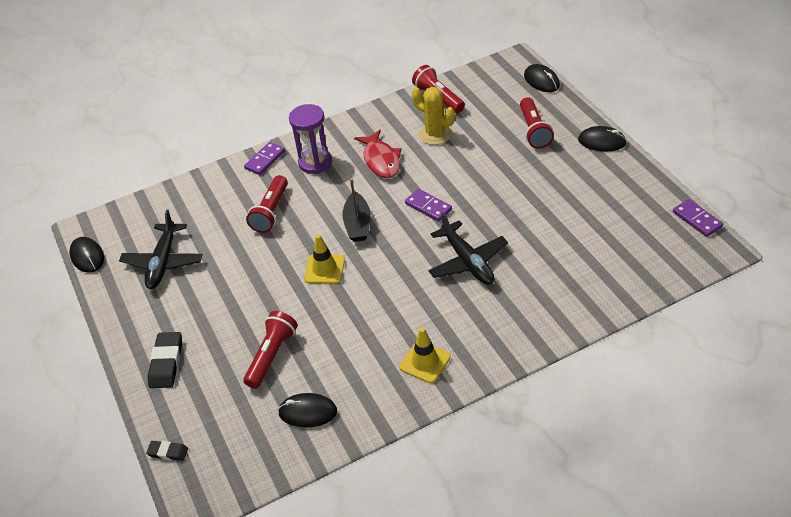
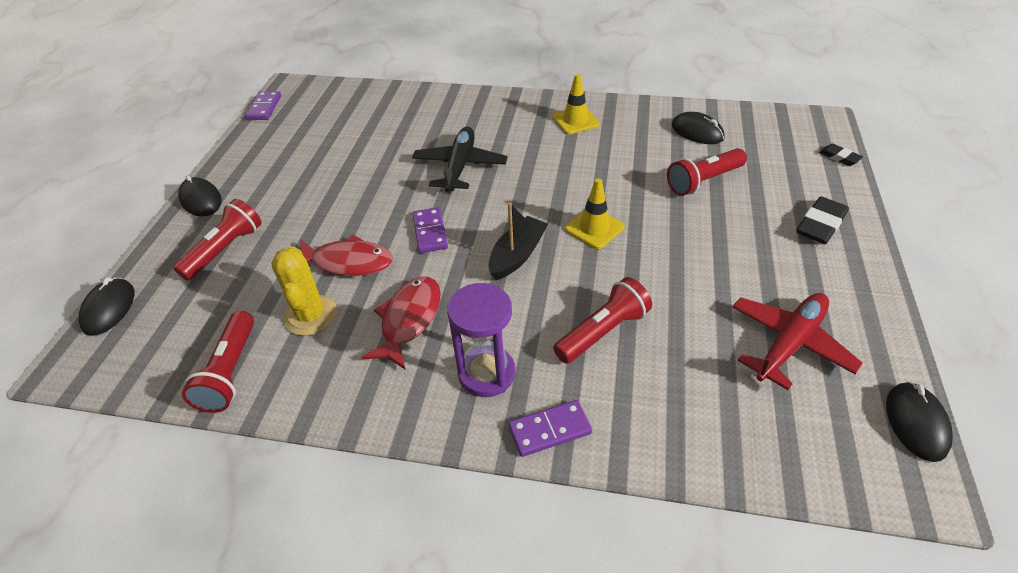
camera: 145 degrees left, 0 degrees up
black plane [119,210,203,289] -> red plane [732,293,863,390]
none -> red fish [300,235,393,276]

